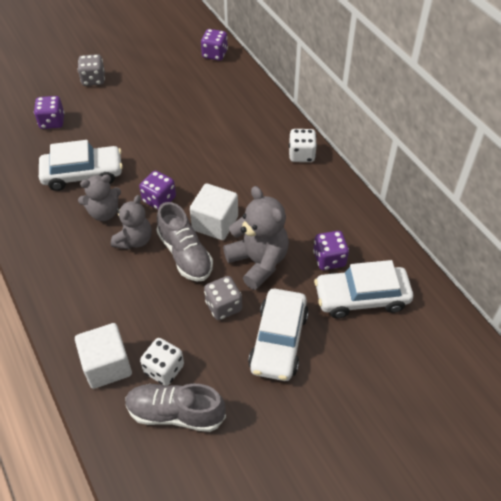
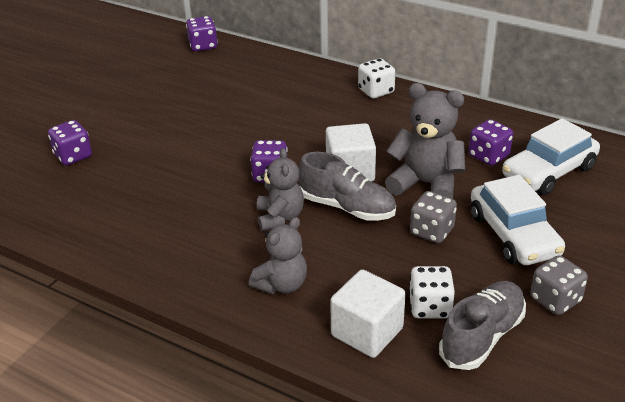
camera: 30 degrees left, 15 degrees down
white car [39,140,123,191] -> none
grey dice [77,54,105,86] -> grey dice moved to [530,256,588,315]
grey teddy bear [78,175,121,221] -> grey teddy bear moved to [249,217,307,294]
grey shoe [125,384,226,432] -> grey shoe turned 150 degrees clockwise [439,281,526,370]

